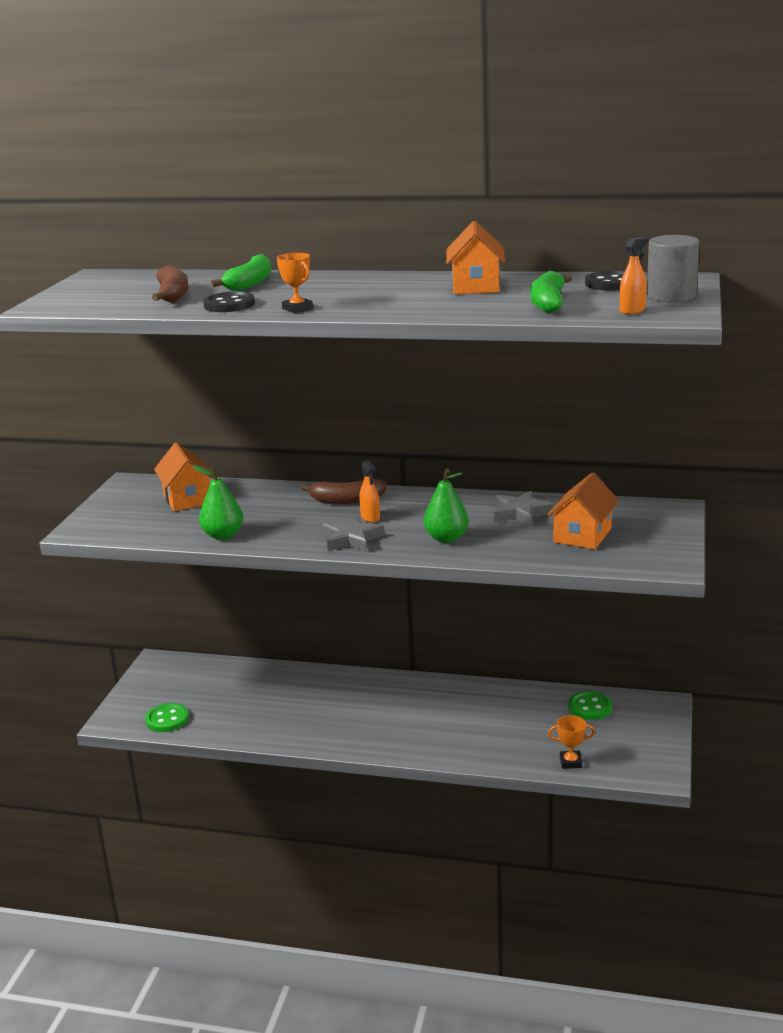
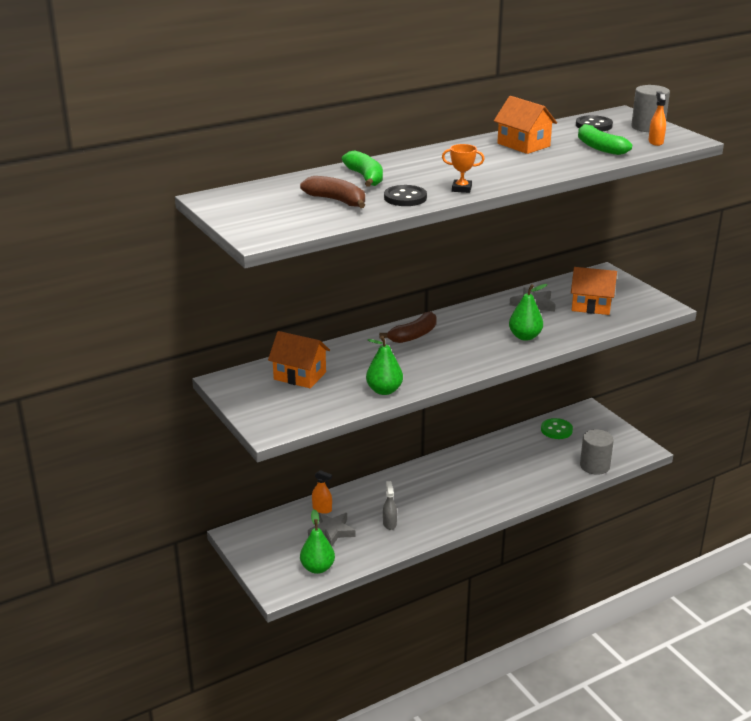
camera: 45 degrees left, 5 degrees up
green button [145,703,189,732] -> green pear [300,509,335,574]
grey star [322,515,384,552] -> grey star moved to [308,513,355,546]
orange spray bottle [359,460,380,523] -> orange spray bottle moved to [312,470,332,514]
orange house [547,472,619,550] -> orange house turned 60 degrees counterclockwise [571,267,617,315]
orange trophy [548,715,595,769] -> grey cylinder [580,429,614,475]
none -> grey spray bottle [383,481,397,530]

